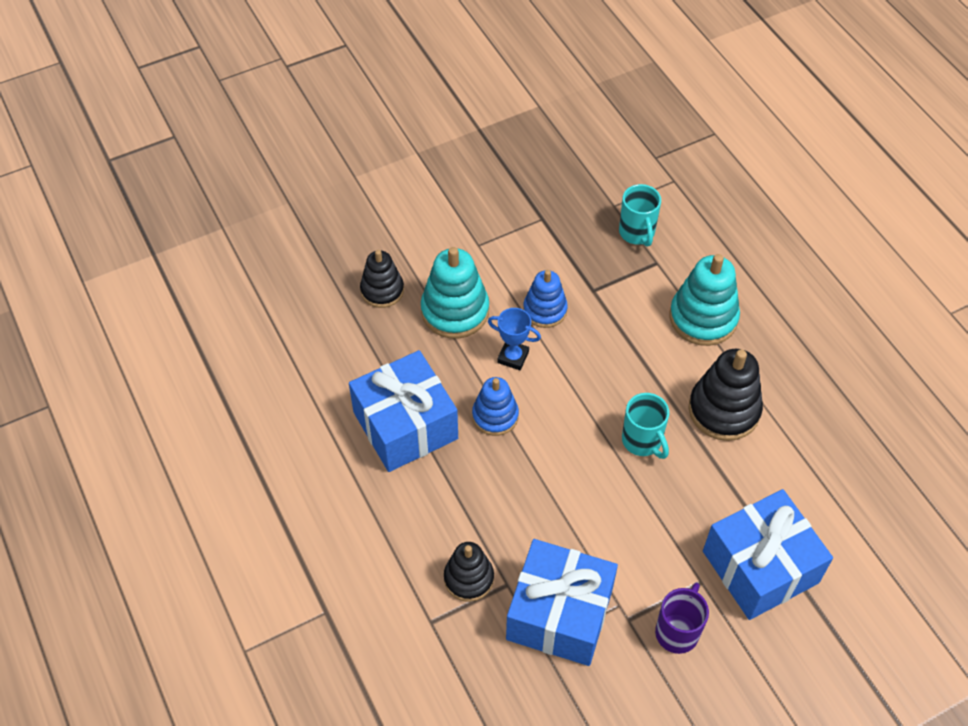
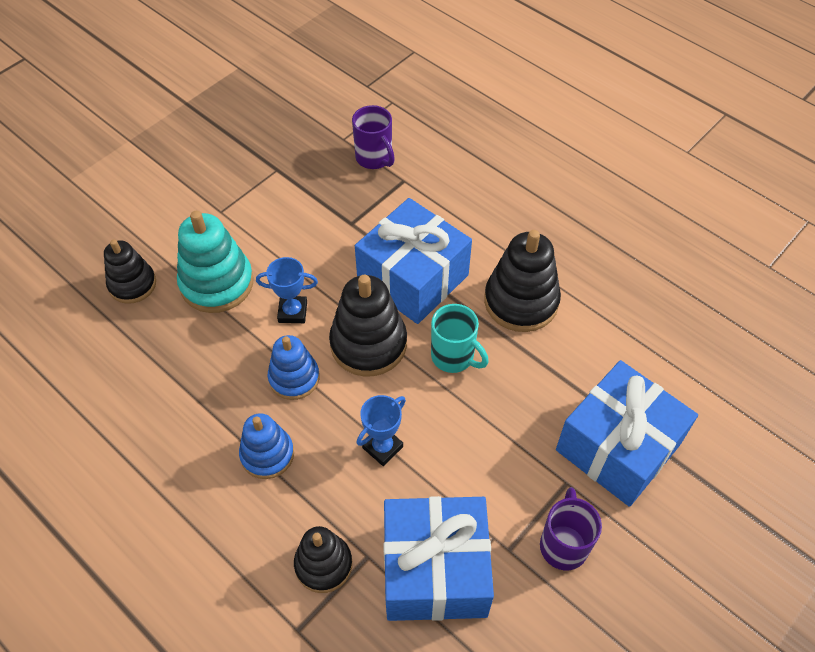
camera: 20 degrees left, 0 degrees up
blue gift [349,350,458,472] -> blue gift moved to [355,198,472,324]
blue stacking toy [523,270,568,328] -> blue stacking toy moved to [239,413,294,479]
turquoise mug [619,184,661,247] -> purple mug [352,105,395,169]
turquoise stacking toy [670,254,740,346] -> none
none -> black stacking toy [329,275,407,376]
none -> blue trophy [356,395,406,466]

